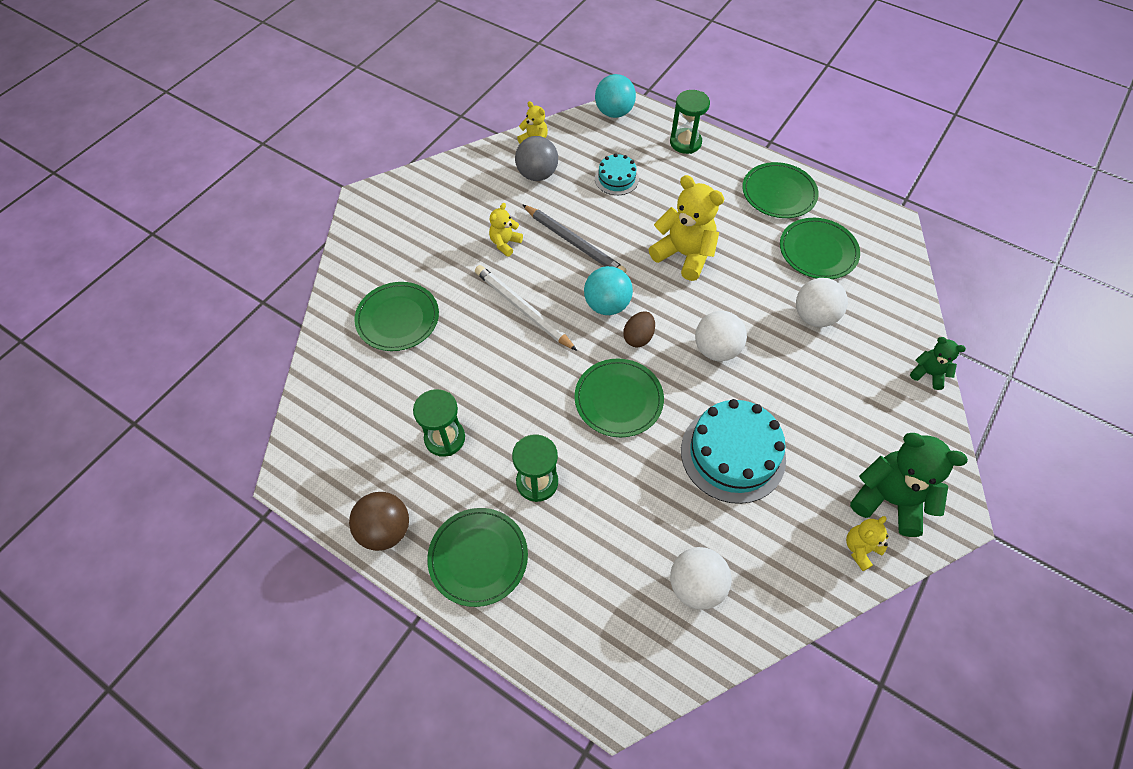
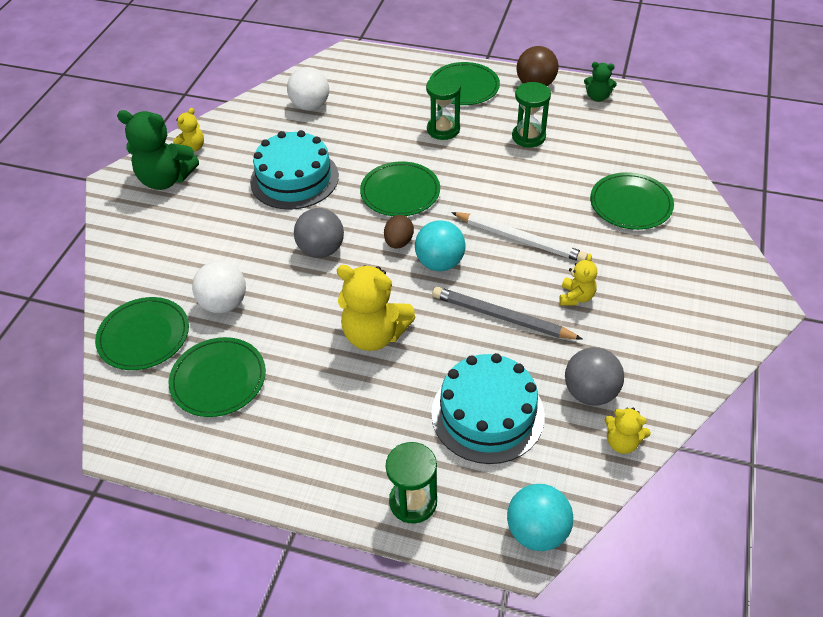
camera: 165 degrees right, 10 degrees down
turquoise cake [595,153,639,195] -> turquoise cake [431,353,545,464], size x1.87
white ball [695,311,747,361] -> grey ball [294,208,344,258]
green plate [742,162,819,218] -> green plate moved to [95,297,189,370]
green teddy bear [910,337,966,390] -> green teddy bear moved to [584,62,617,102]

